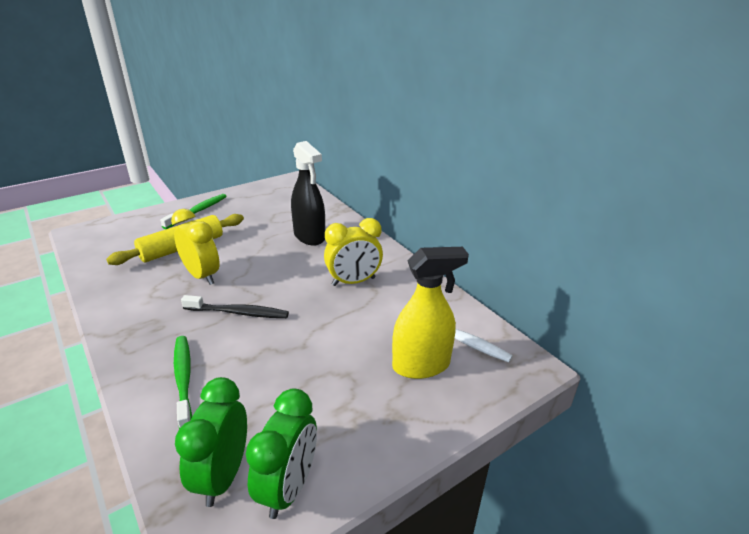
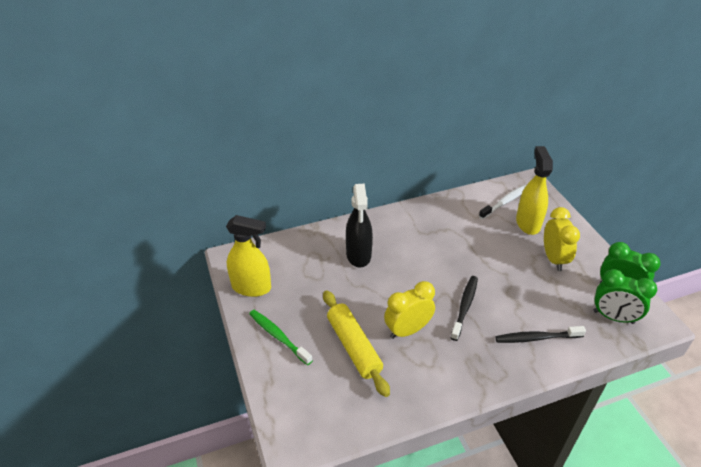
camera: 75 degrees left, 10 degrees up
green toothbrush [174,336,192,429] -> black toothbrush [495,326,586,343]
black spray bottle [291,141,325,245] -> black spray bottle turned 105 degrees clockwise [346,184,373,268]
yellow clock [324,218,383,286] -> yellow clock moved to [544,207,580,271]
none -> yellow spray bottle [226,215,271,297]

